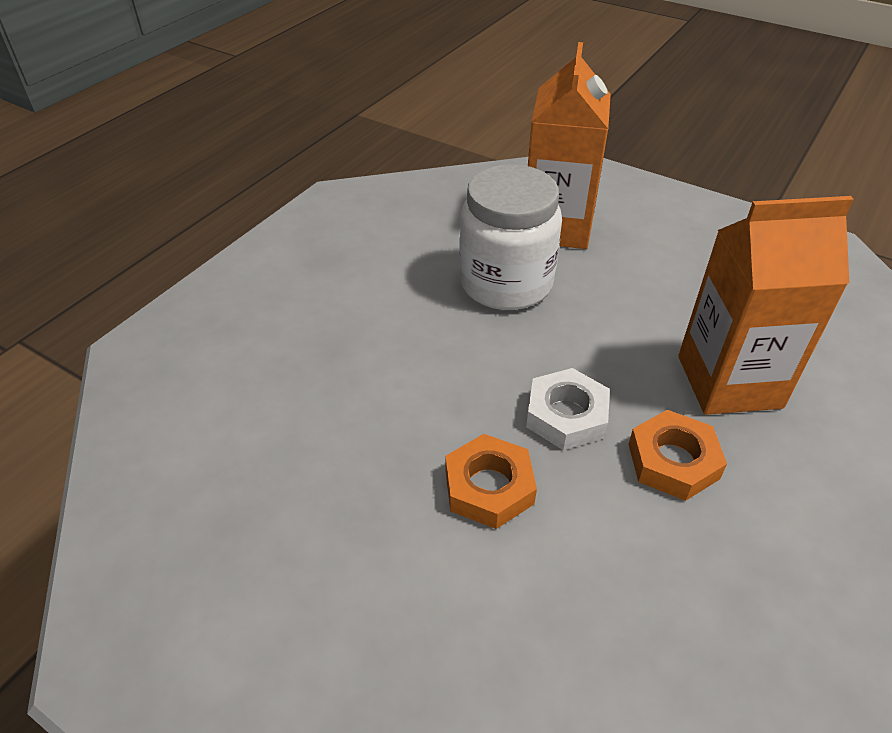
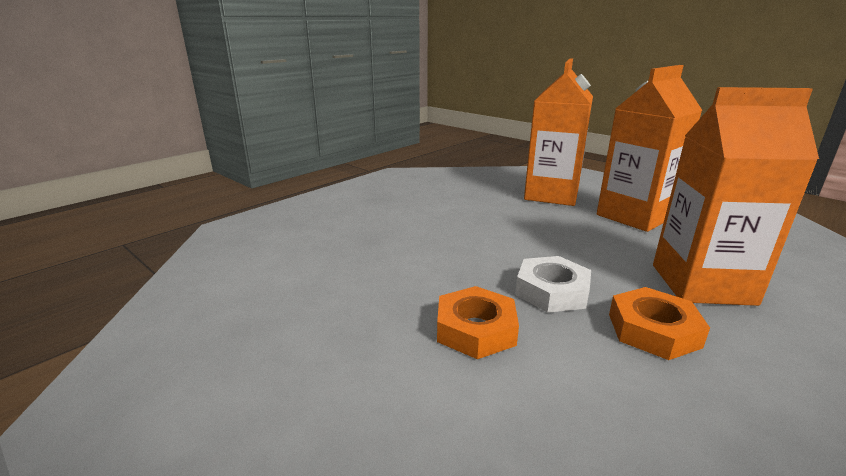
camera: 10 degrees right, 20 degrees down
white jar [459,164,562,310] -> none
none -> orange carton [597,65,702,232]

